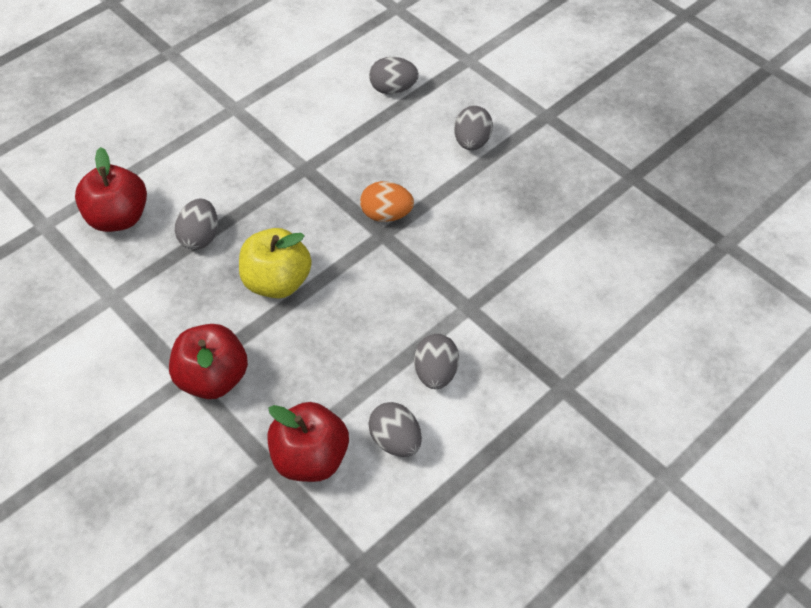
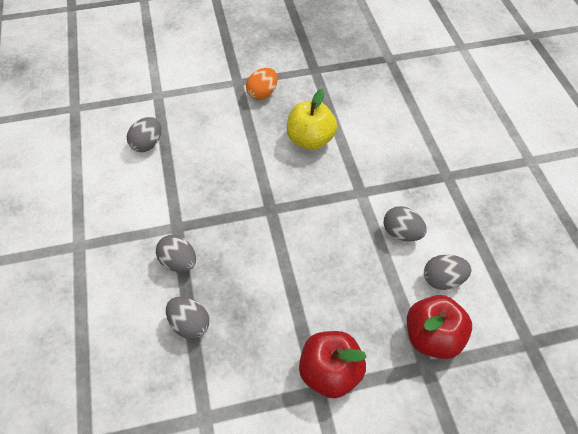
camera: 60 degrees left, 0 degrees up
red apple [75,147,147,232] -> none
yellow apple [239,228,312,298] -> yellow apple moved to [287,88,337,150]
orange egg [360,181,414,222] -> orange egg moved to [246,68,278,100]
grey egg [454,106,493,150] -> grey egg moved to [156,235,196,272]

